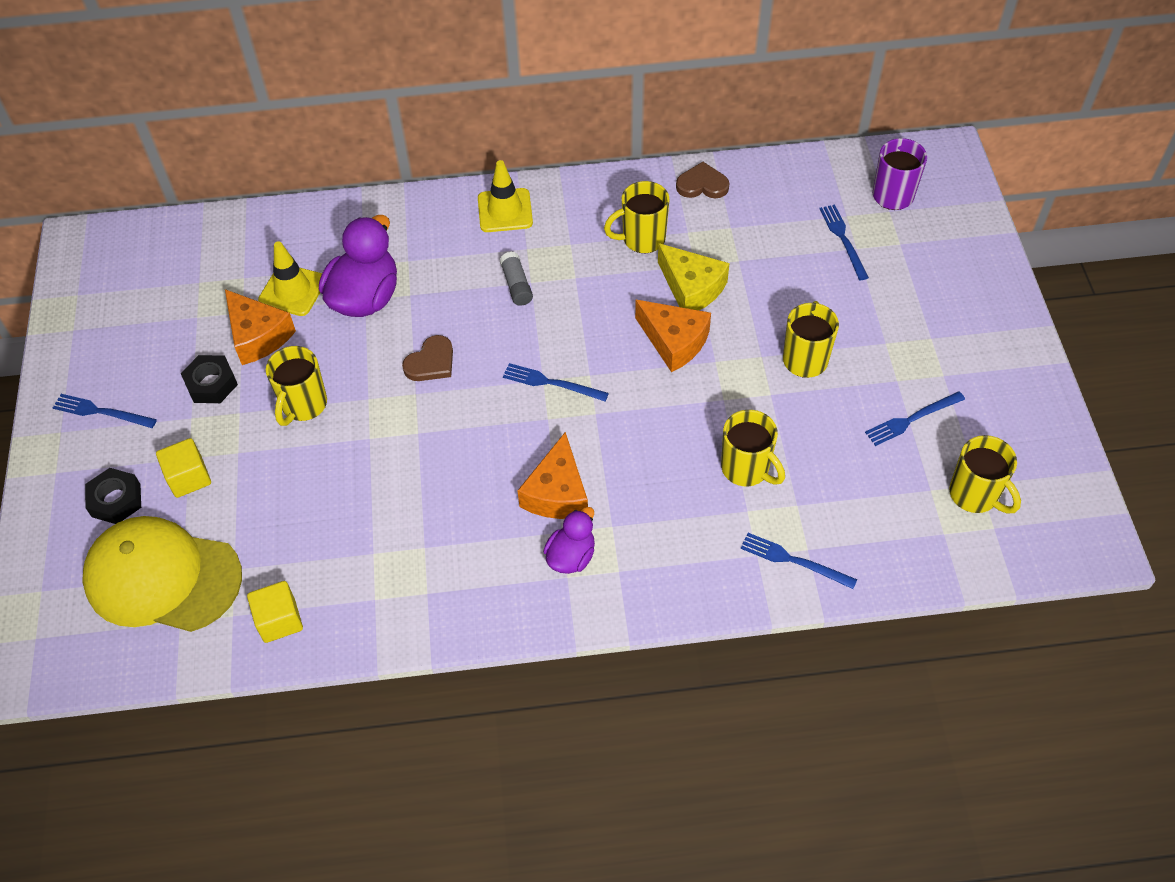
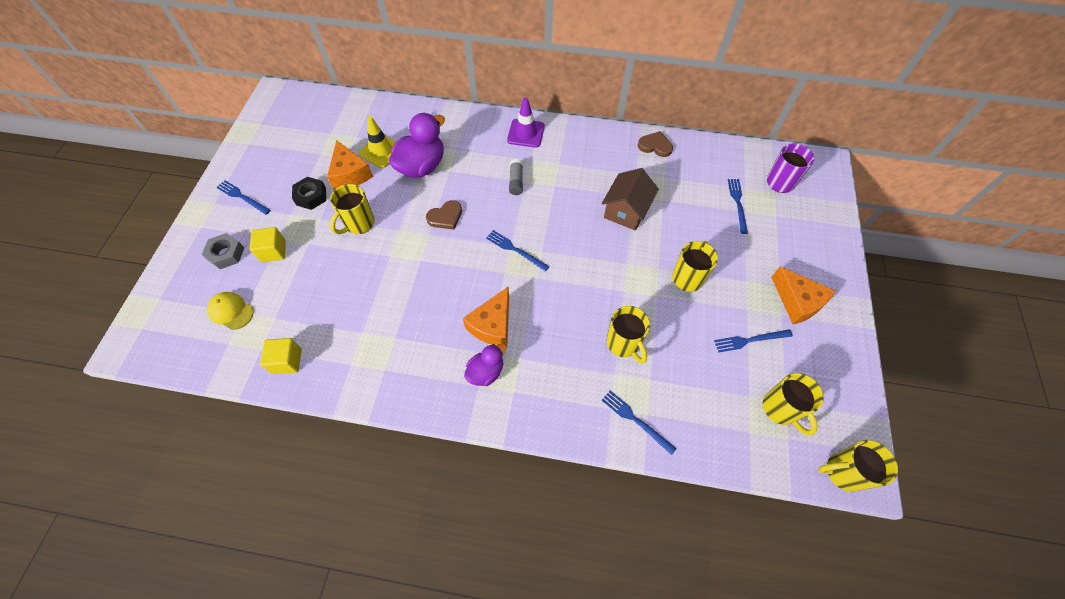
camera: 15 degrees right, 5 degrees up
yellow cap [82,516,242,632] -> yellow cap [207,292,254,330], size x0.46
black nut [85,468,141,524] -> grey nut [202,233,244,269]
yellow traffic cone [478,160,533,232] -> purple traffic cone [507,98,545,148]
yellow mug [604,181,669,253] -> yellow mug moved to [818,440,898,492]
orange cheese [635,300,711,372] -> orange cheese moved to [771,266,835,324]
yellow cheese [658,243,730,310] -> brown house [602,168,659,231]

